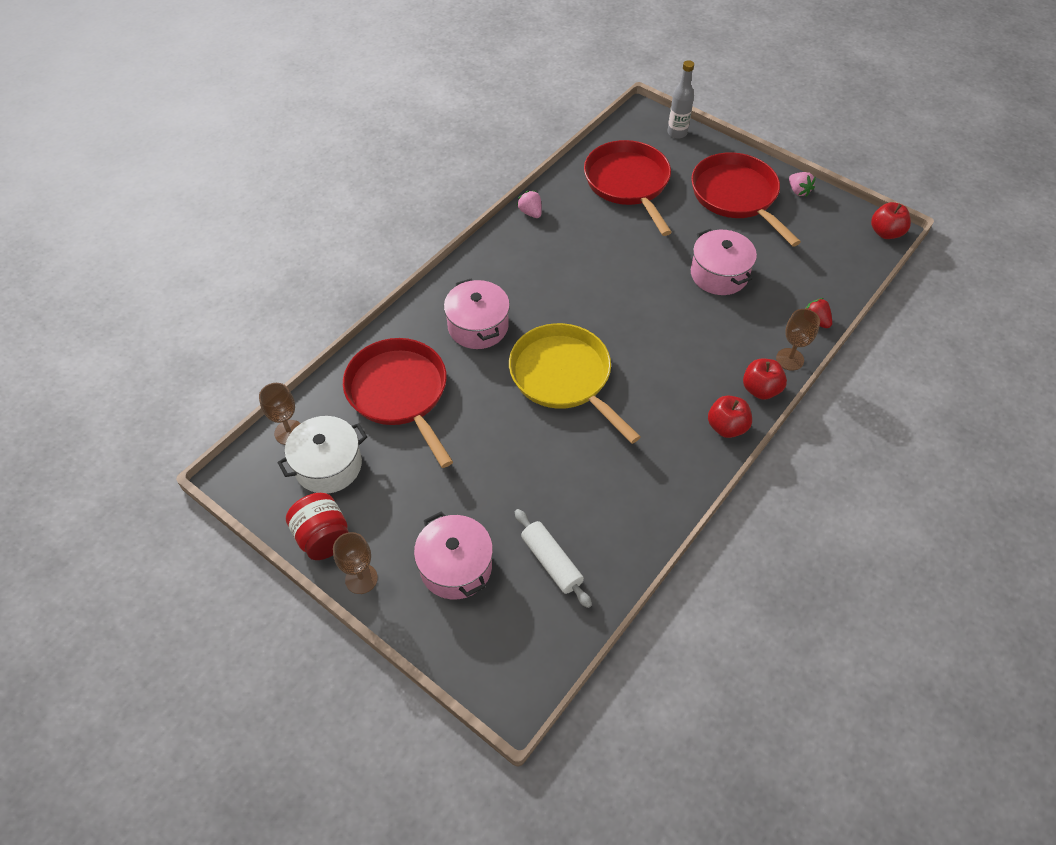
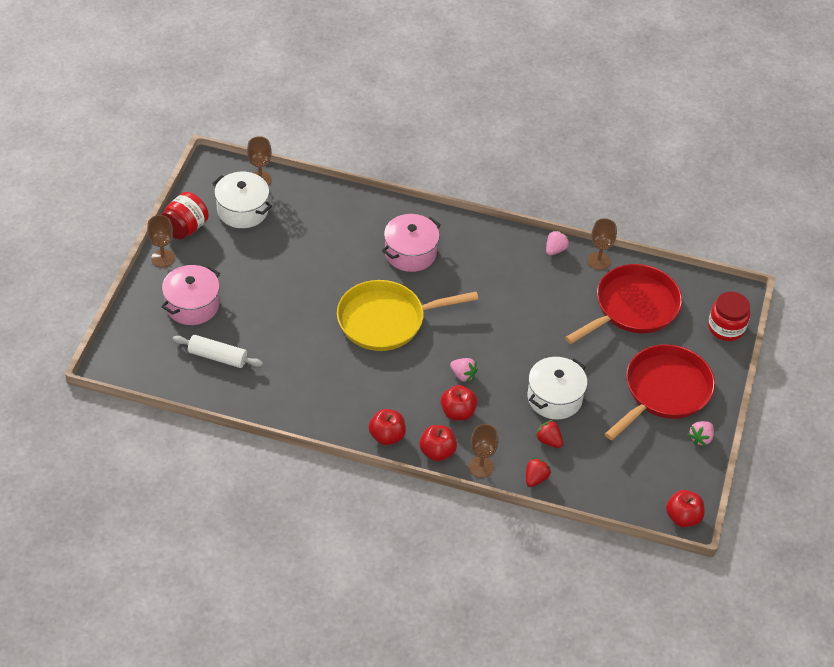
camera: 65 degrees right, 5 degrees down
red pan [343,338,453,468] -> none
yellow pan [509,323,641,444] -> yellow pan turned 135 degrees counterclockwise [337,280,478,351]
white rolling pin [515,509,592,608] -> white rolling pin turned 75 degrees clockwise [172,335,263,368]
grey bottle [667,60,694,139] -> red jar [708,292,750,341]
pink pot [691,229,757,295] -> white pot [528,357,588,420]
none -> red apple [441,385,478,421]
none -> pink strawberry [450,358,478,382]
none -> red strawberry [535,420,563,448]
none -> brown goblet [587,218,617,270]

